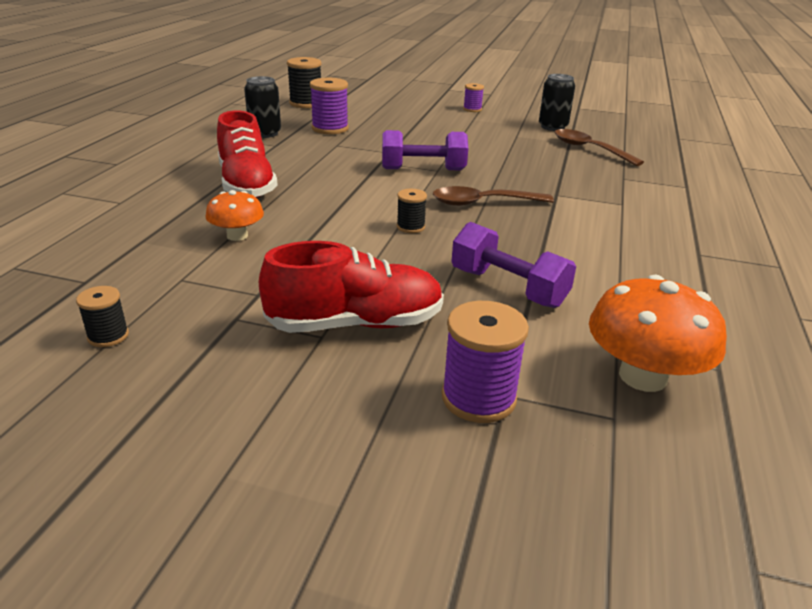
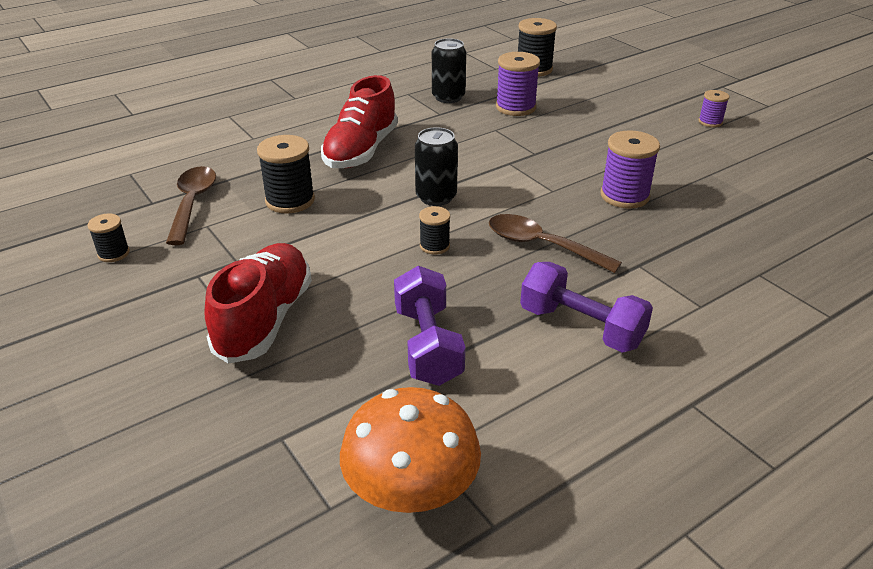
camera: 40 degrees right, 5 degrees up
orange mushroom [206,190,264,241] -> black spool [257,135,315,214]
red shoe [259,241,444,333] -> red shoe turned 105 degrees counterclockwise [204,243,312,364]
purple dumbbell [382,130,468,170] -> purple dumbbell moved to [520,262,653,353]
purple spool [442,301,529,423] -> purple spool moved to [600,130,660,209]
black can [539,74,575,131] -> black can moved to [415,127,458,206]
brown spoon [555,129,644,166] -> brown spoon moved to [166,166,216,245]

